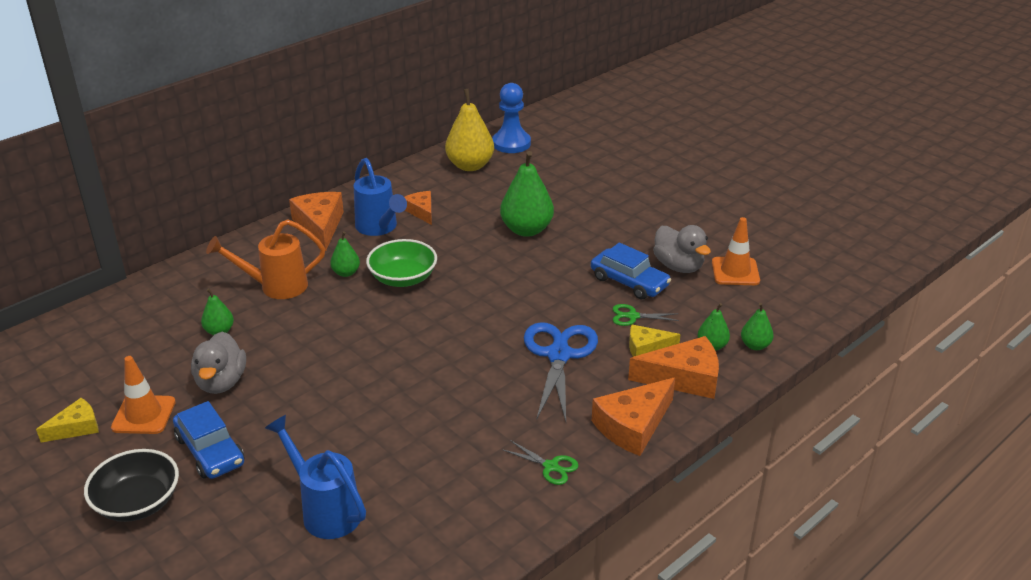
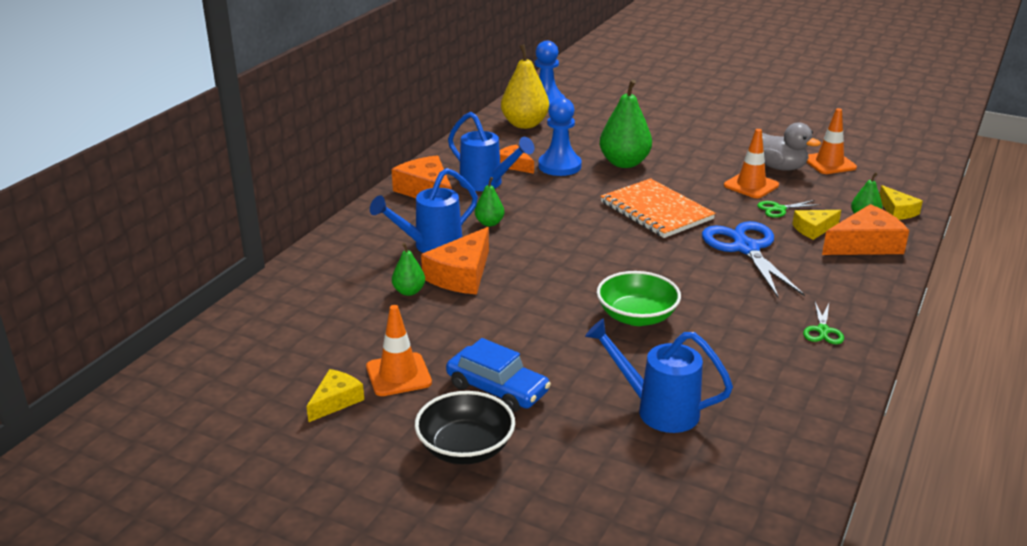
camera: 20 degrees left, 5 degrees down
grey duck [191,332,246,394] -> none
orange watering can [206,219,325,299] -> blue watering can [370,168,478,253]
green bowl [366,239,437,287] -> green bowl moved to [597,271,681,326]
green scissors [502,440,579,485] -> green scissors turned 90 degrees clockwise [803,302,844,345]
blue car [591,243,671,299] -> orange traffic cone [724,129,779,198]
orange cheese [592,378,675,456] -> orange cheese moved to [421,227,489,295]
green pear [741,303,774,350] -> yellow cheese [880,185,923,220]
none -> blue pawn [539,97,582,176]
none -> orange notebook [600,178,716,238]

